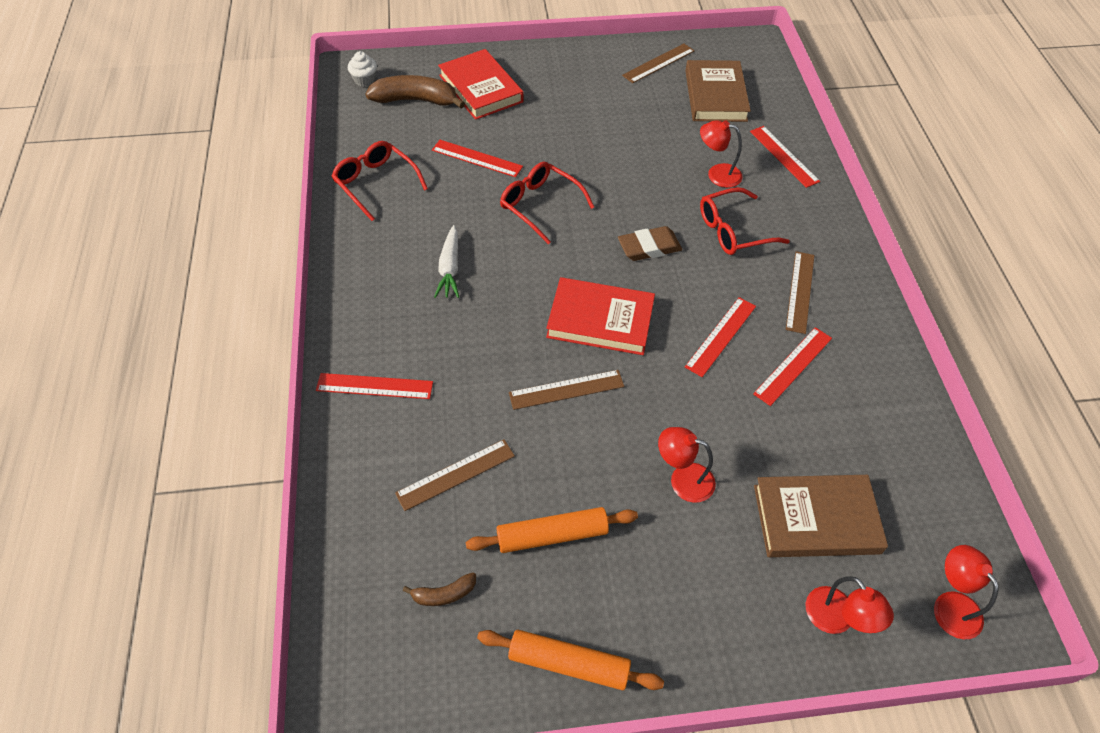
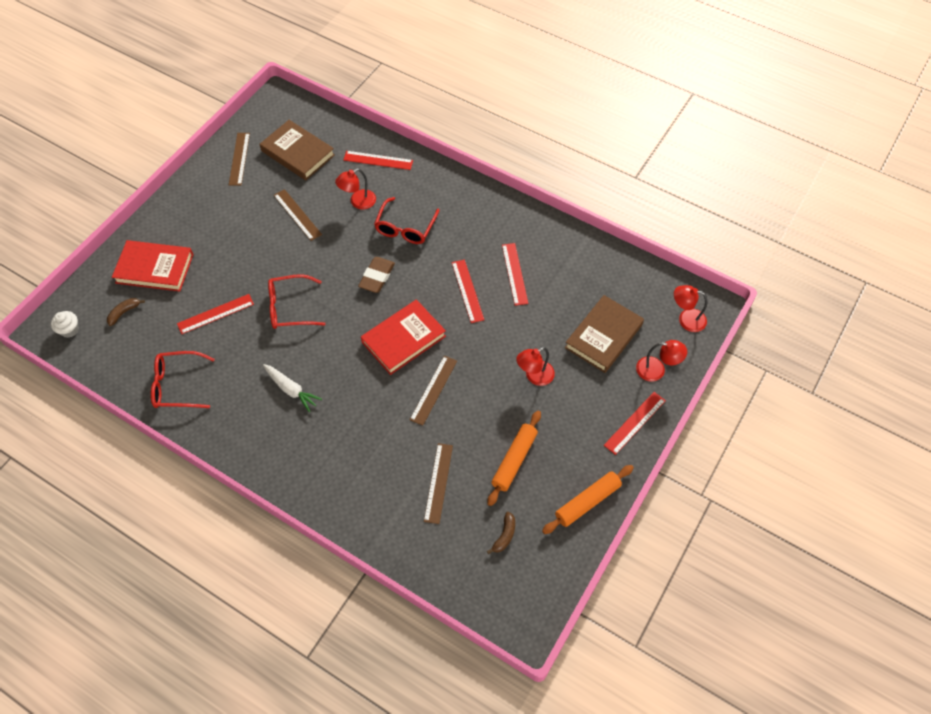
camera: 50 degrees left, 5 degrees up
red ruler [316,373,433,399] -> red ruler moved to [604,392,666,455]
brown banana [365,75,465,109] -> brown banana [107,298,145,326], size x0.49
brown ruler [786,251,814,334] -> brown ruler moved to [274,189,322,241]

